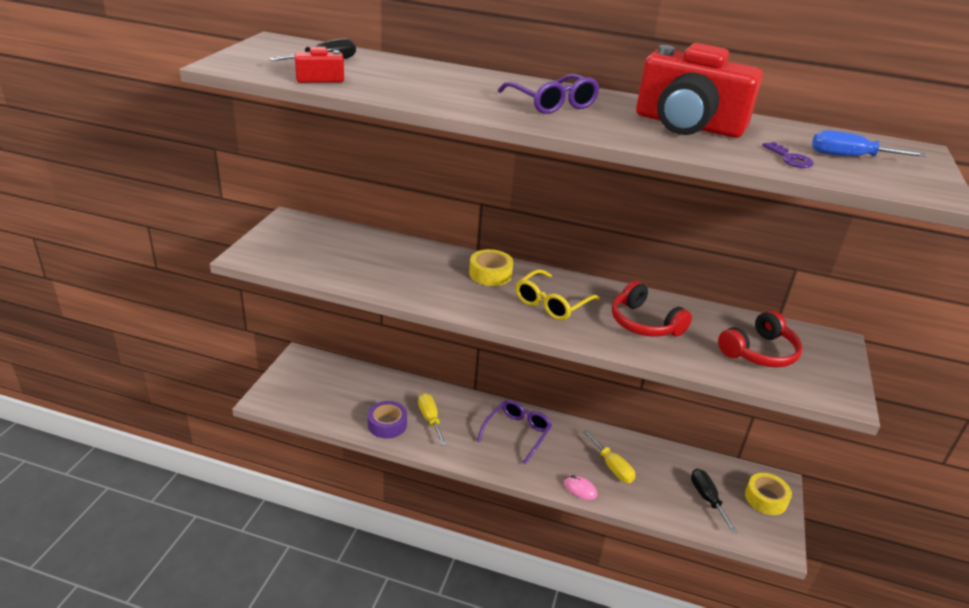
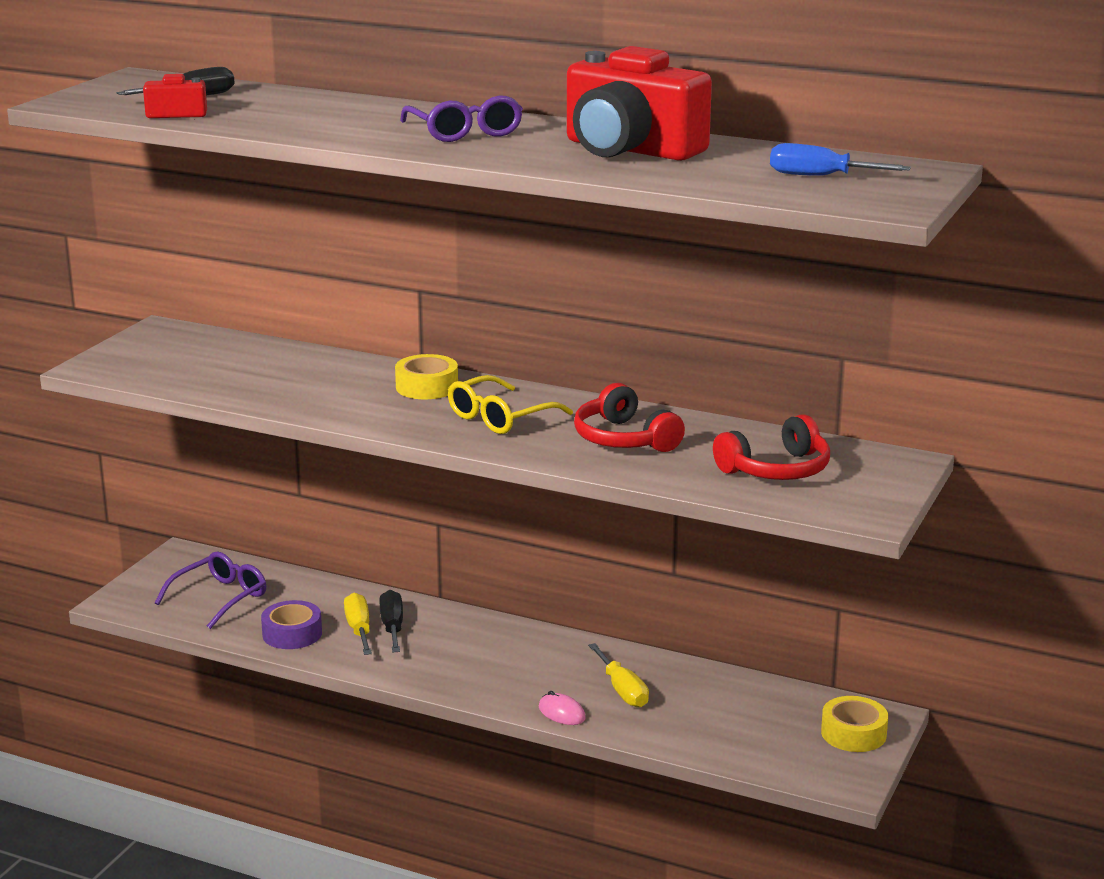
camera: 10 degrees right, 10 degrees down
purple glasses [477,400,552,464] -> purple glasses moved to [155,551,266,629]
black screwdriver [691,469,737,533] -> black screwdriver moved to [379,590,403,652]
purple key [762,142,814,168] -> none

